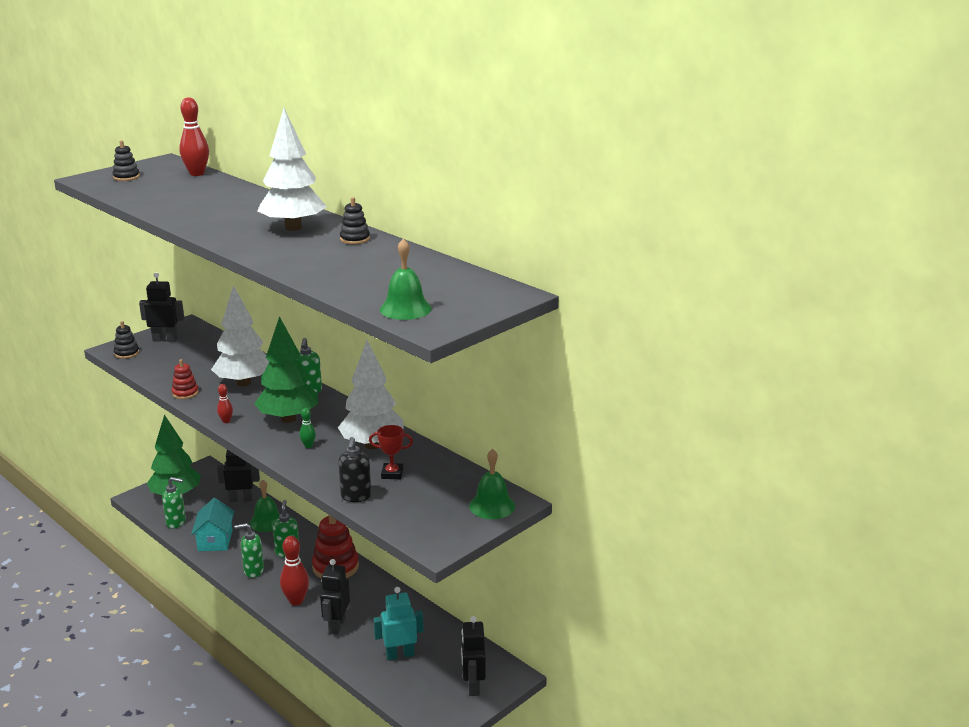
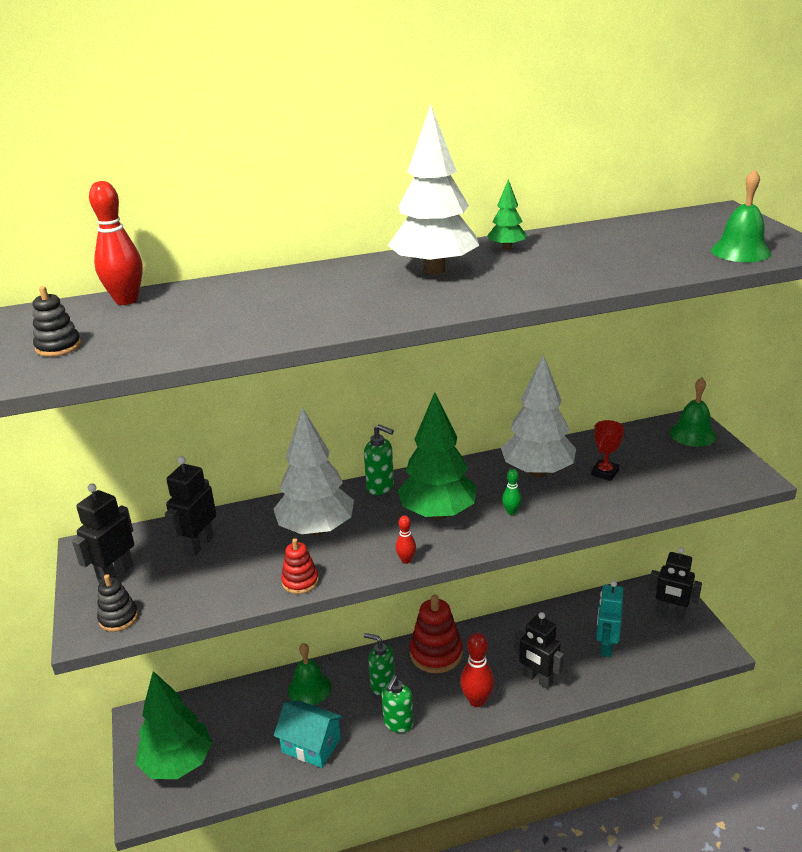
camera: 60 degrees left, 5 degrees up
green soap dispenser [162,477,186,528] -> none
black robot [217,450,260,502] -> black robot moved to [165,456,216,557]
black soap dispenser [338,437,371,502] -> none
black stacking toy [340,197,370,244] -> green tree [487,179,527,250]

